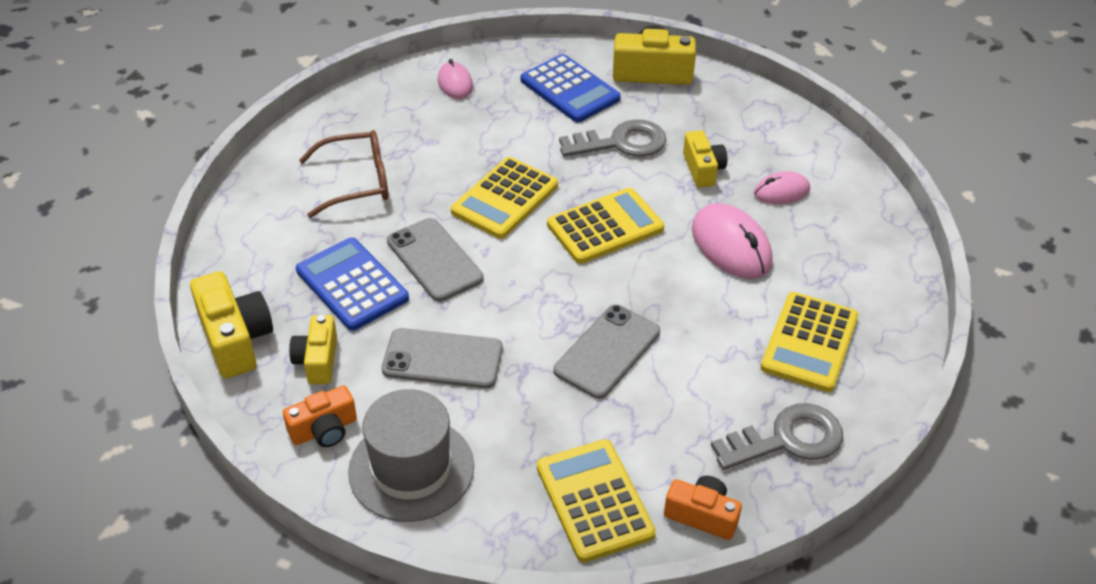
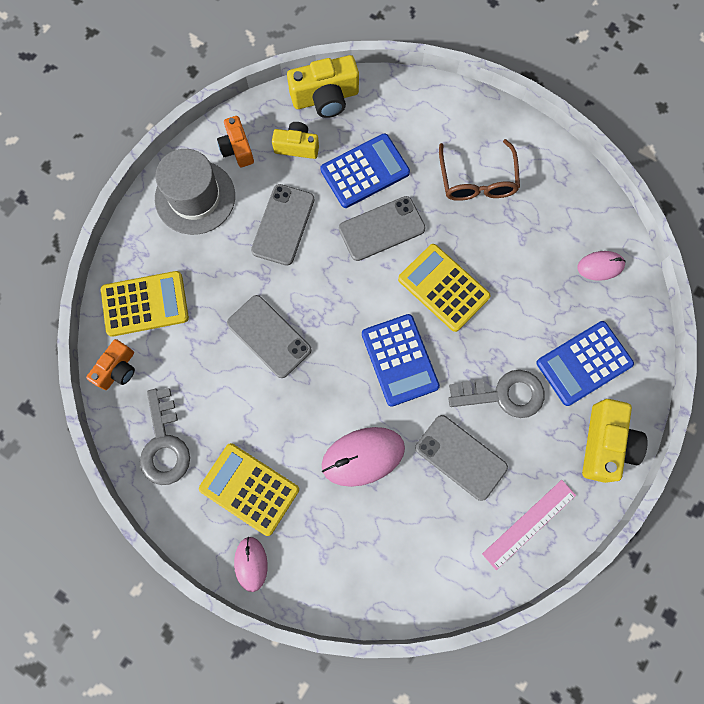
camera: 100 degrees right, 30 degrees up
yellow calculator [547,188,664,264] -> blue calculator [362,314,440,407]
grey key [559,119,667,157] -> grey key turned 90 degrees counterclockwise [449,370,544,418]
yellow camera [683,130,727,188] -> grey phone [415,415,508,501]
pink mouse [754,172,810,204] -> pink mouse moved to [234,537,268,592]
none -> pink ruler [482,480,576,570]

